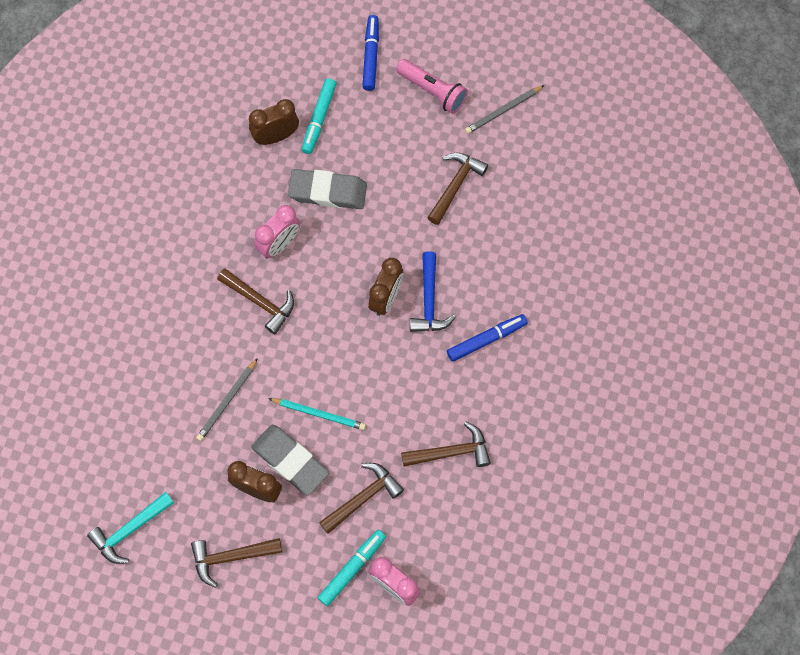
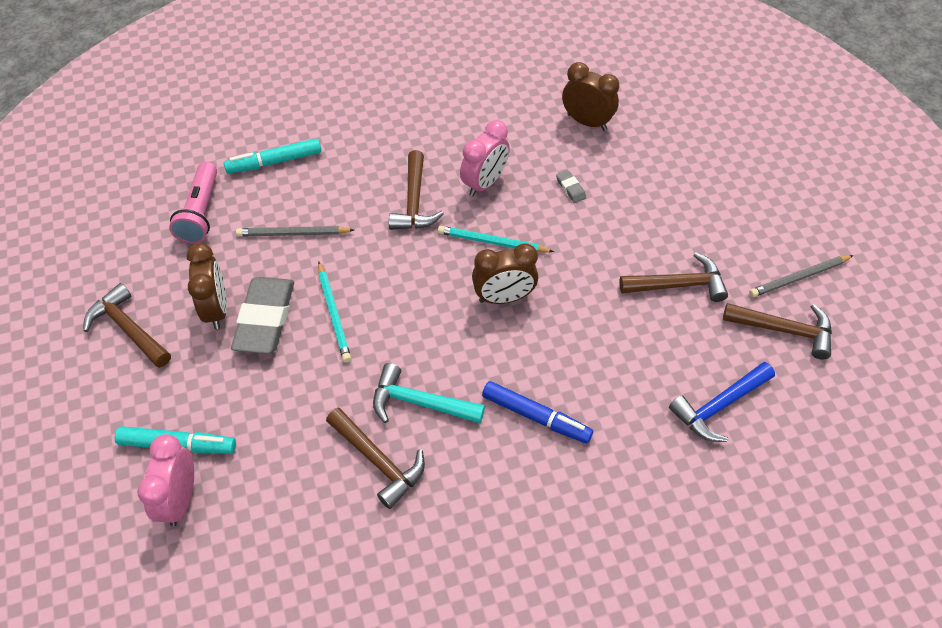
camera: 55 degrees right, 15 degrees down
turquoise hammer [87,492,174,564] -> turquoise hammer moved to [373,363,485,423]
pink clock [254,205,300,258] -> pink clock turned 60 degrees counterclockwise [460,120,510,197]
grey eraser [288,169,367,209] -> grey eraser [556,170,586,203], size x0.41
turquoise marker [302,78,336,154] -> turquoise marker moved to [224,138,321,174]
brown hammer [319,463,404,534] -> brown hammer moved to [723,303,832,359]
blue marker [362,15,379,91] -> none
pink flashlight [396,59,468,114] -> pink flashlight moved to [169,162,217,244]
blue hammer [410,252,456,332] -> blue hammer moved to [669,362,775,442]
grey pencil [465,85,544,134] -> grey pencil turned 45 degrees counterclockwise [749,255,854,297]
none -> turquoise pencil [438,226,554,253]

